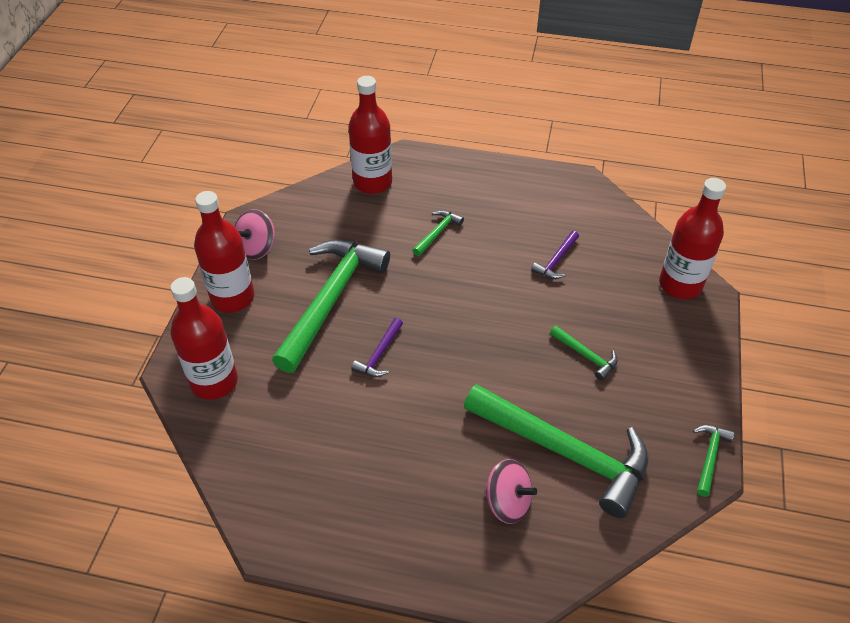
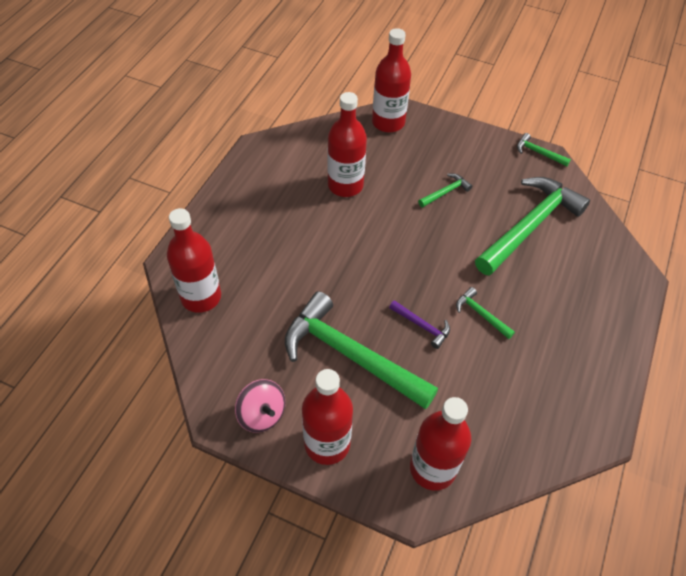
camera: 80 degrees left, 5 degrees up
green hammer [412,210,464,256] -> green hammer moved to [456,287,515,339]
pink spinning top [484,459,537,524] -> none
purple hammer [531,231,579,279] -> red bottle [328,92,367,197]

